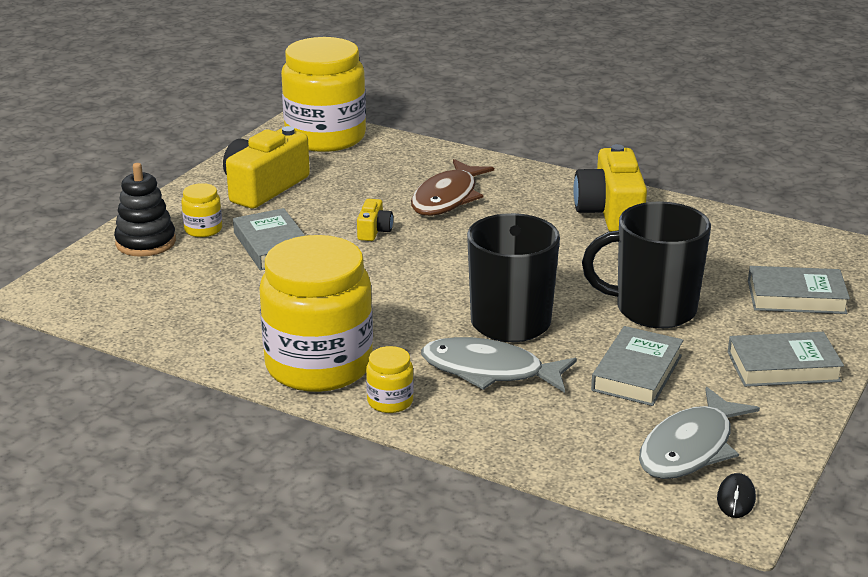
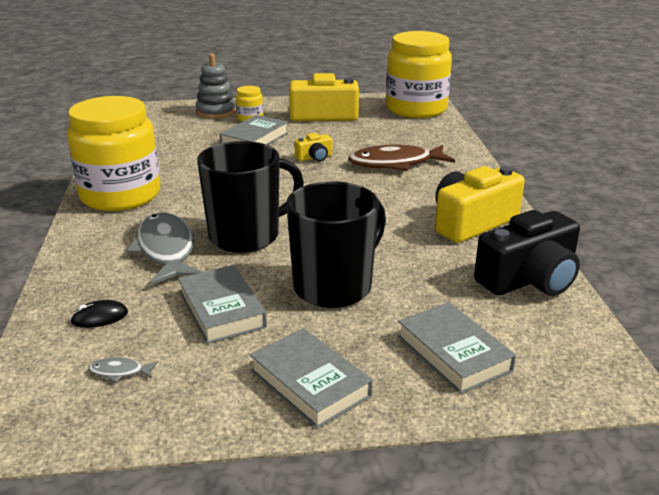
camera: 55 degrees right, 0 degrees up
black stacking toy [114,163,176,257] -> grey stacking toy [196,54,236,119]
yellow jar [366,346,414,413] -> none
black mug [582,202,711,328] -> black mug turned 75 degrees clockwise [286,181,386,308]
grey book [591,326,683,406] -> grey book turned 75 degrees clockwise [178,265,267,344]
grey fish [639,387,760,479] -> grey fish [89,358,158,382], size x0.40
black mouse [717,473,756,518] -> black mouse moved to [70,300,128,328]
none -> black camera [474,210,580,296]

